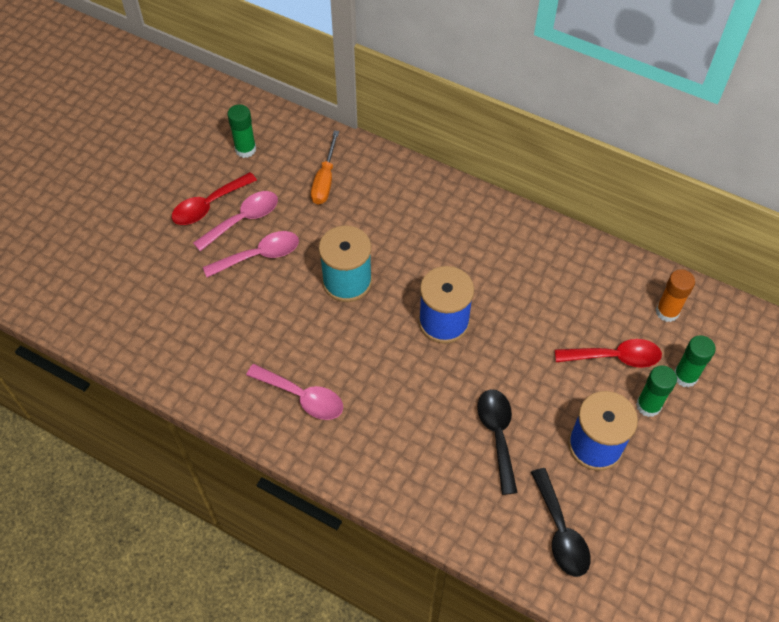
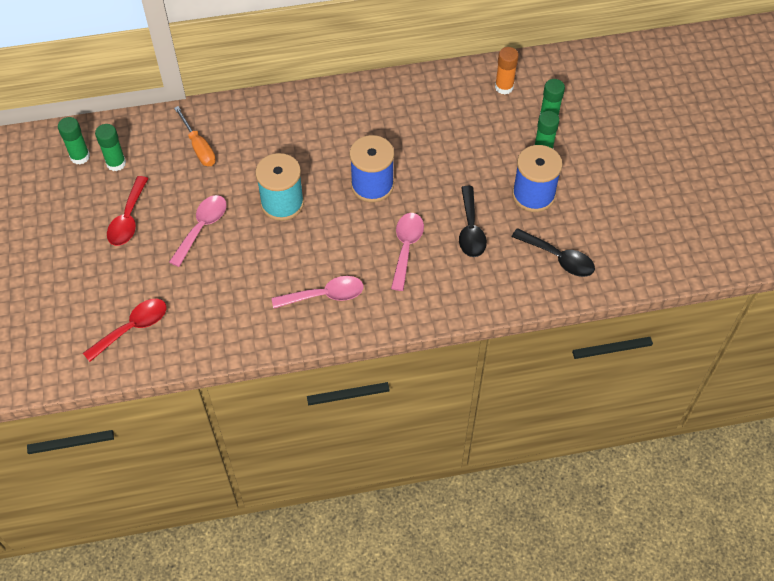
camera: 40 degrees left, 0 degrees up
pink spoon [193,191,278,251] -> pink spoon moved to [391,213,424,291]
black spoon [477,389,518,495] -> black spoon turned 135 degrees counterclockwise [459,186,487,257]
red spoon [555,339,662,368] -> red spoon moved to [83,299,166,362]
none -> green glue stick [58,117,90,165]

